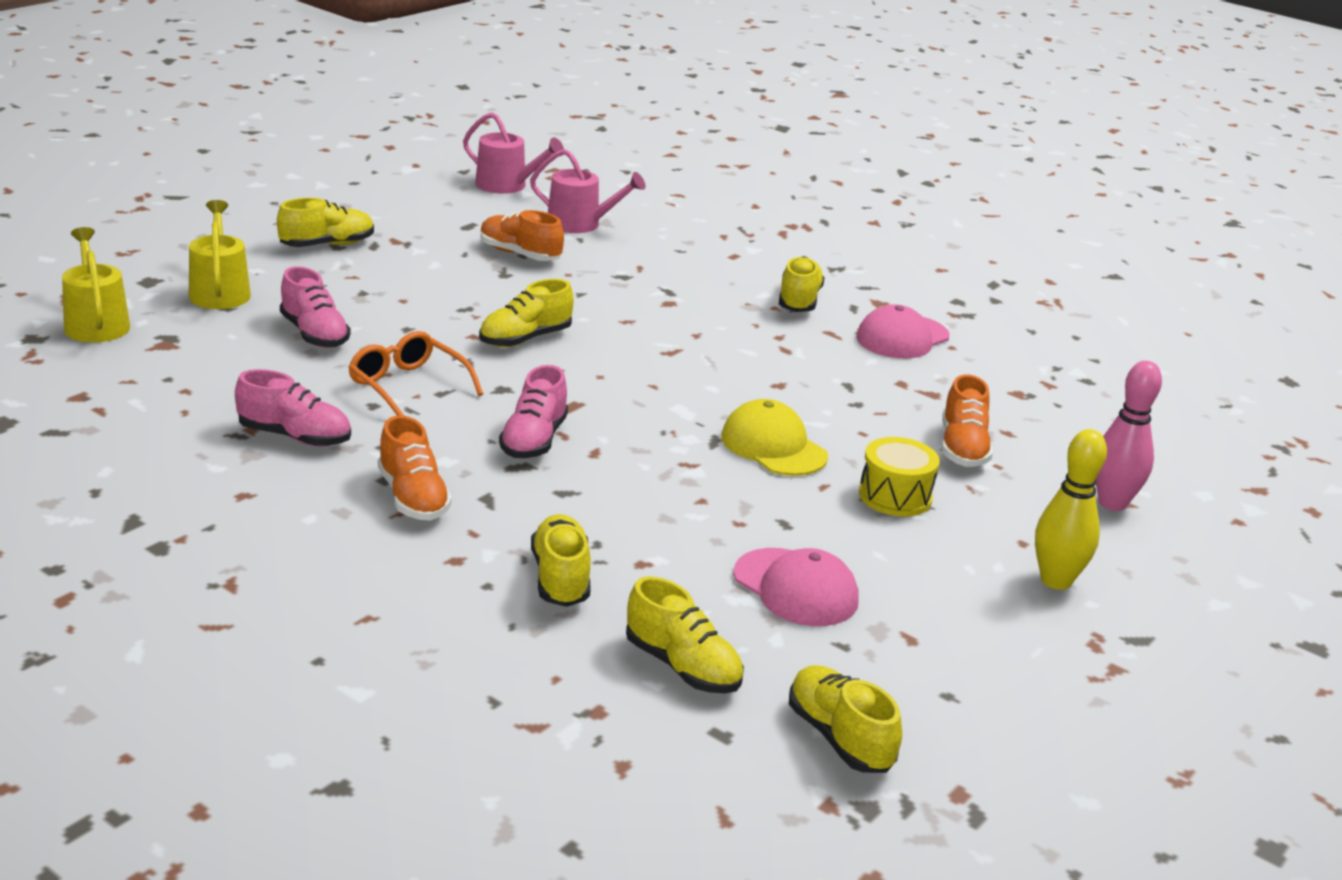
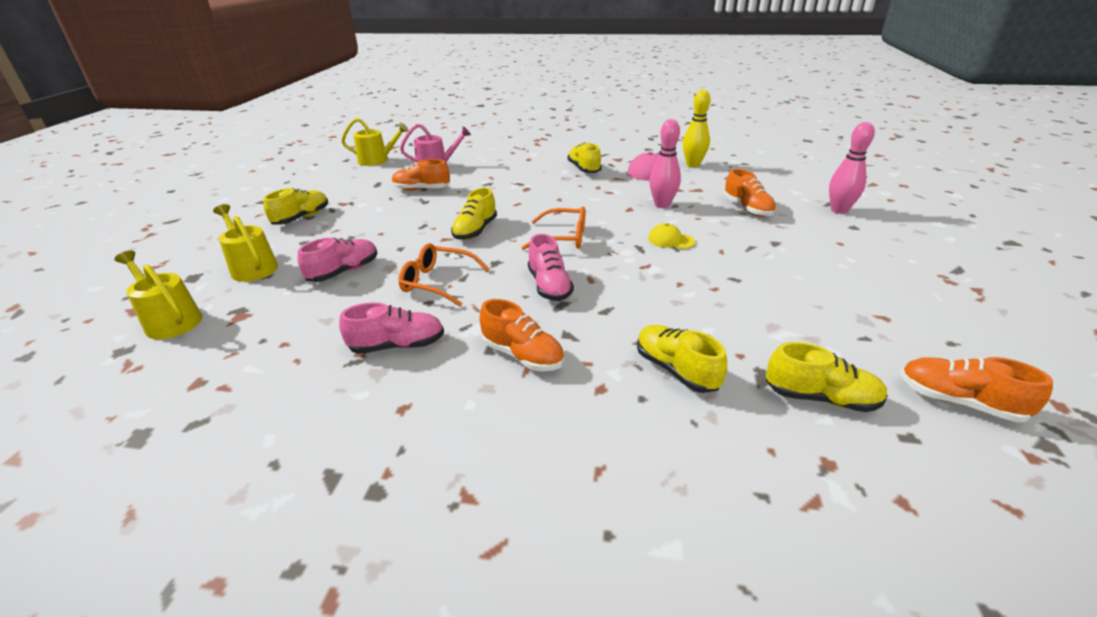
camera: 25 degrees left, 5 degrees up
pink shoe [280,266,351,348] -> pink shoe turned 75 degrees counterclockwise [298,238,378,282]
pink watering can [463,112,564,194] -> yellow watering can [341,118,409,166]
yellow cap [721,399,828,476] -> yellow cap [648,223,695,249], size x0.64
pink cap [733,548,859,626] -> none
yellow shoe [789,665,902,773] -> orange shoe [900,357,1053,423]
yellow drum [859,437,940,517] -> none
yellow bowling pin [1035,429,1107,590] -> yellow bowling pin moved to [683,89,711,167]
none -> orange glasses [521,207,585,250]
none -> pink bowling pin [649,119,681,208]

